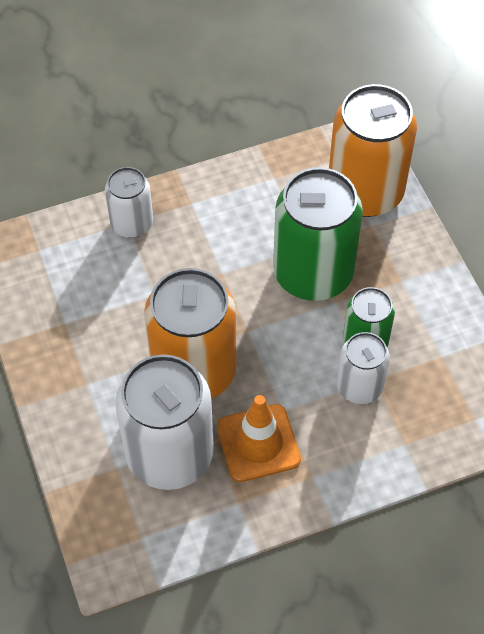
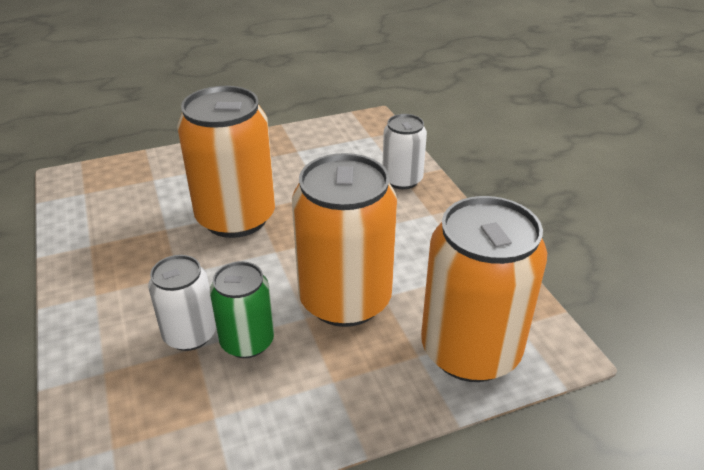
camera: 90 degrees right, 20 degrees down
white can [115,354,214,490] -> none
orange traffic cone [217,395,301,482] -> none
green can [273,167,363,301] -> orange can [292,153,397,327]

